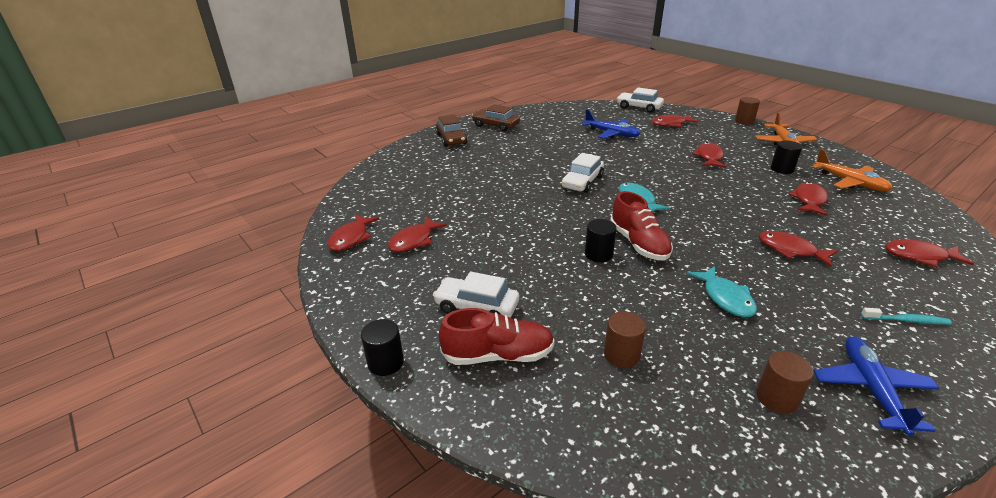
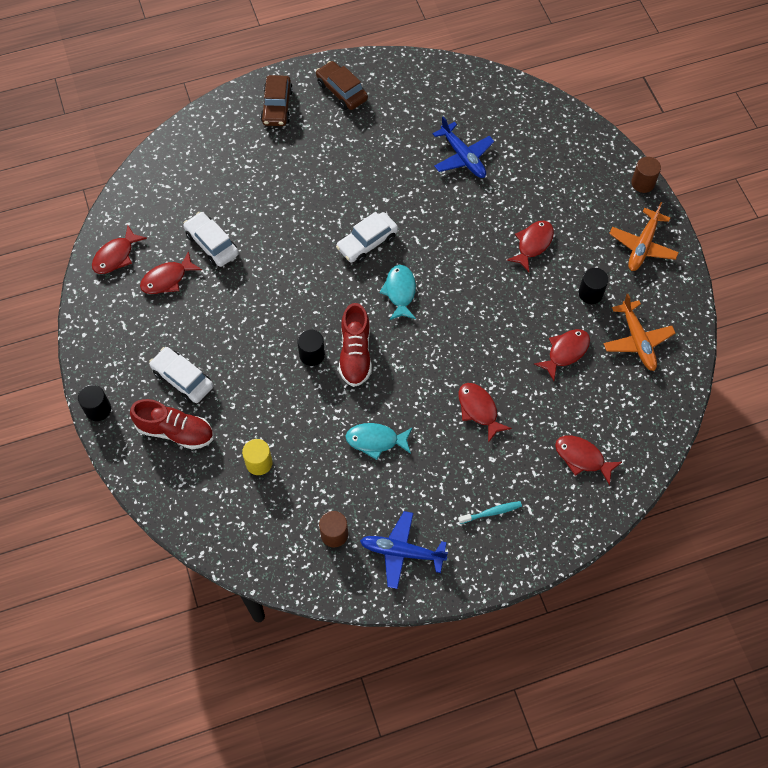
camera: 20 degrees right, 30 degrees up
brown cylinder [604,311,646,368] -> yellow cylinder [242,439,273,475]
white car [617,87,664,113] -> white car moved to [183,212,239,267]
red fish [652,114,699,127] -> none
turquoise fish [687,266,757,317] -> turquoise fish turned 90 degrees clockwise [346,423,413,460]
blue plane [813,336,940,436] -> blue plane turned 105 degrees counterclockwise [360,511,448,589]
turquoise toothbrush [861,308,952,325] -> turquoise toothbrush turned 45 degrees counterclockwise [458,501,522,524]

